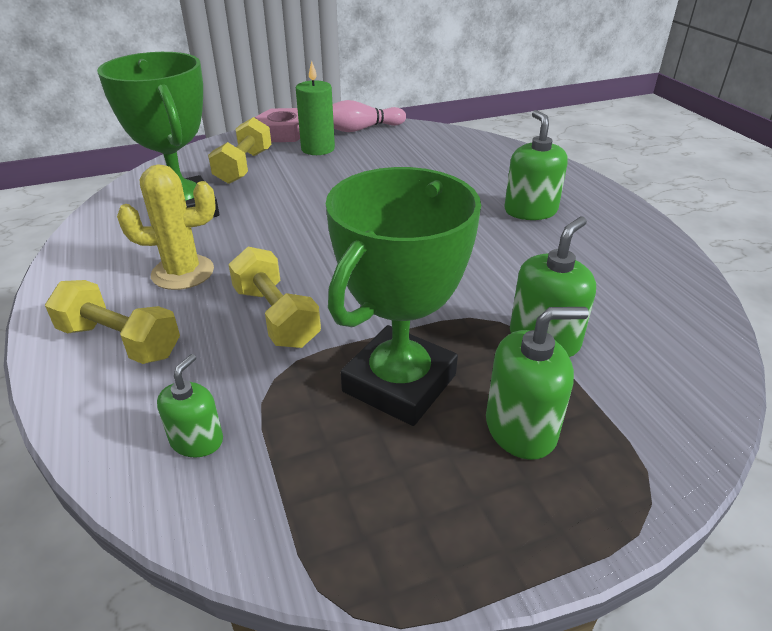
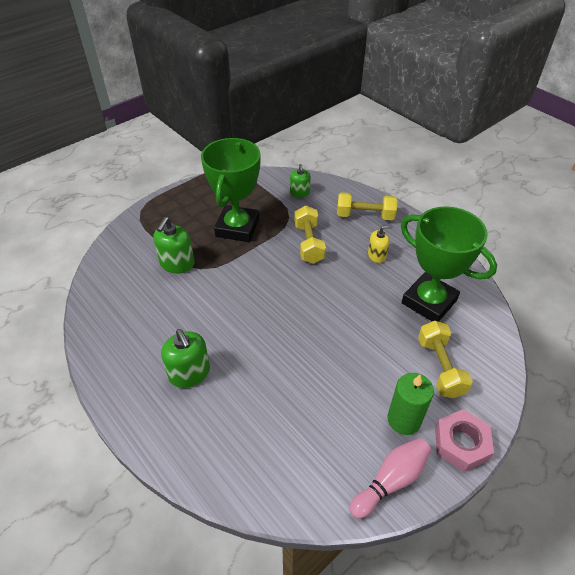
camera: 160 degrees right, 10 degrees up
yellow cactus [117,164,216,290] -> yellow soap dispenser [368,225,393,263]
yellow dumbbell [228,247,321,348] -> yellow dumbbell turned 45 degrees clockwise [294,205,326,264]
green soap dispenser [486,307,589,460] -> none

